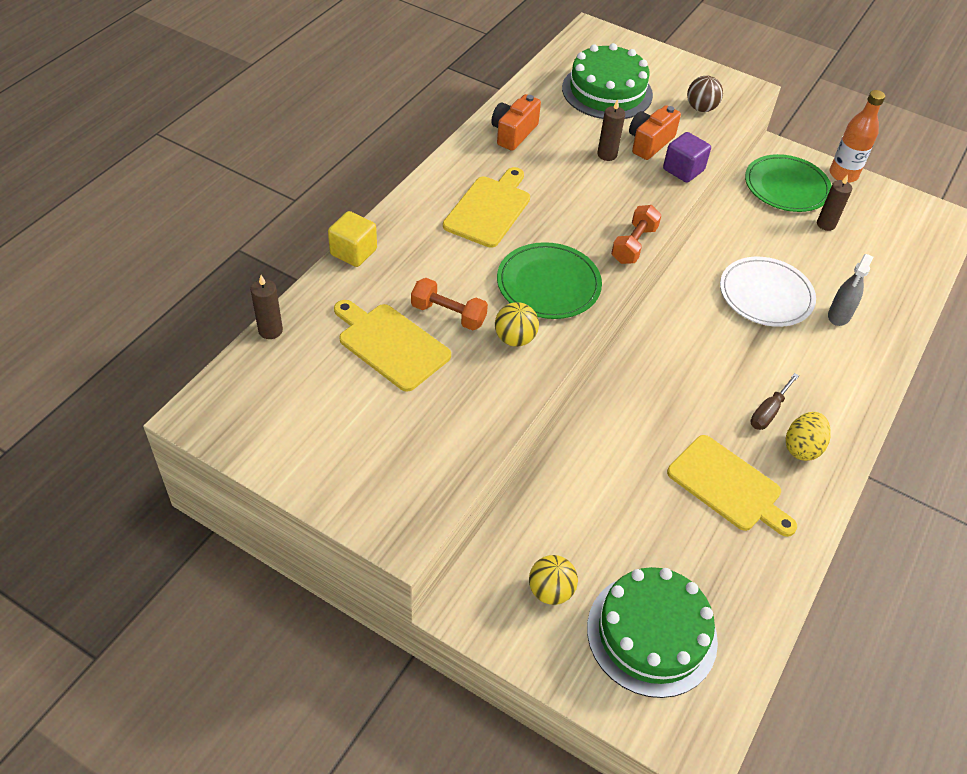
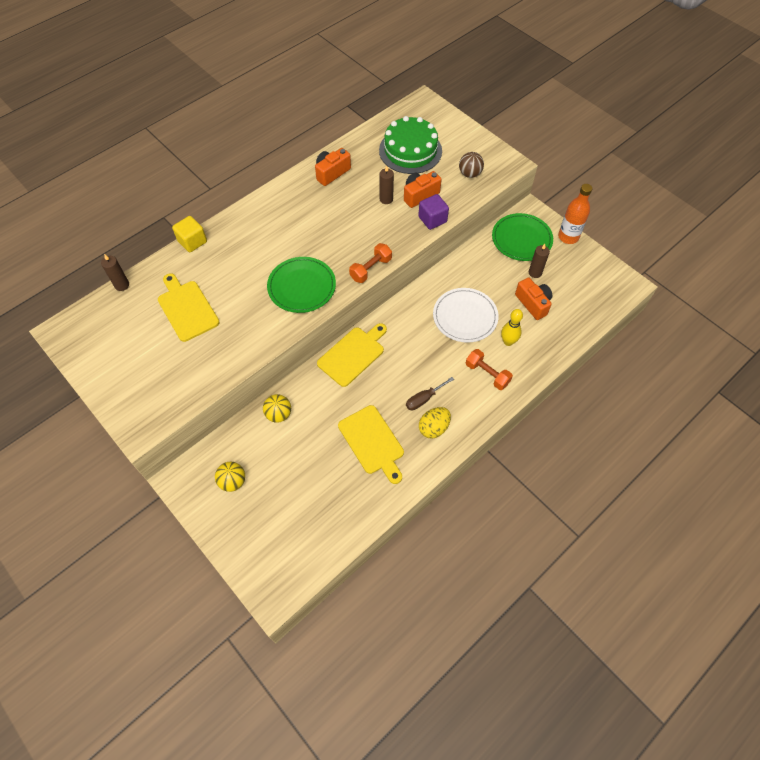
camera: 20 degrees right, 10 degrees up
orange dumbbell [411,278,488,331] -> orange dumbbell moved to [466,349,513,390]
yellow cutting board [443,167,530,248] -> yellow cutting board moved to [317,323,387,387]
yellow ball [495,302,539,347] -> yellow ball moved to [263,394,291,423]
green cake [587,567,718,698] -> none
grey spray bottle [828,254,874,326] -> yellow bowling pin [501,309,523,346]
none -> orange camera [515,277,552,320]

